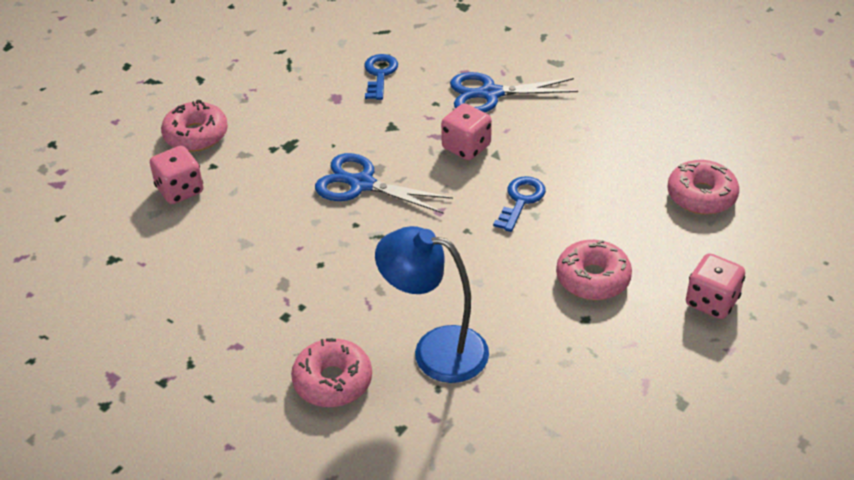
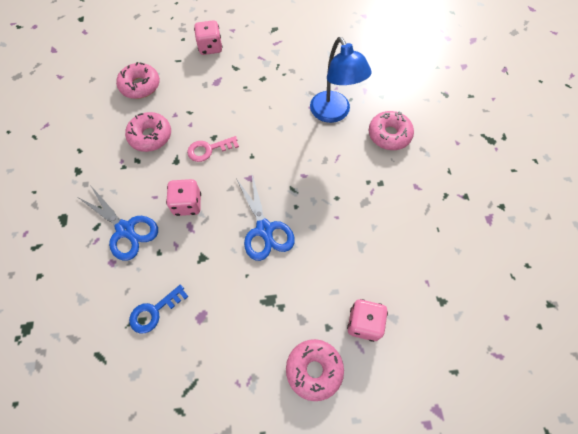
camera: 135 degrees left, 20 degrees up
blue key [493,176,546,232] -> pink key [187,136,239,162]
pink donut [556,240,632,300] -> pink donut moved to [125,112,171,152]

